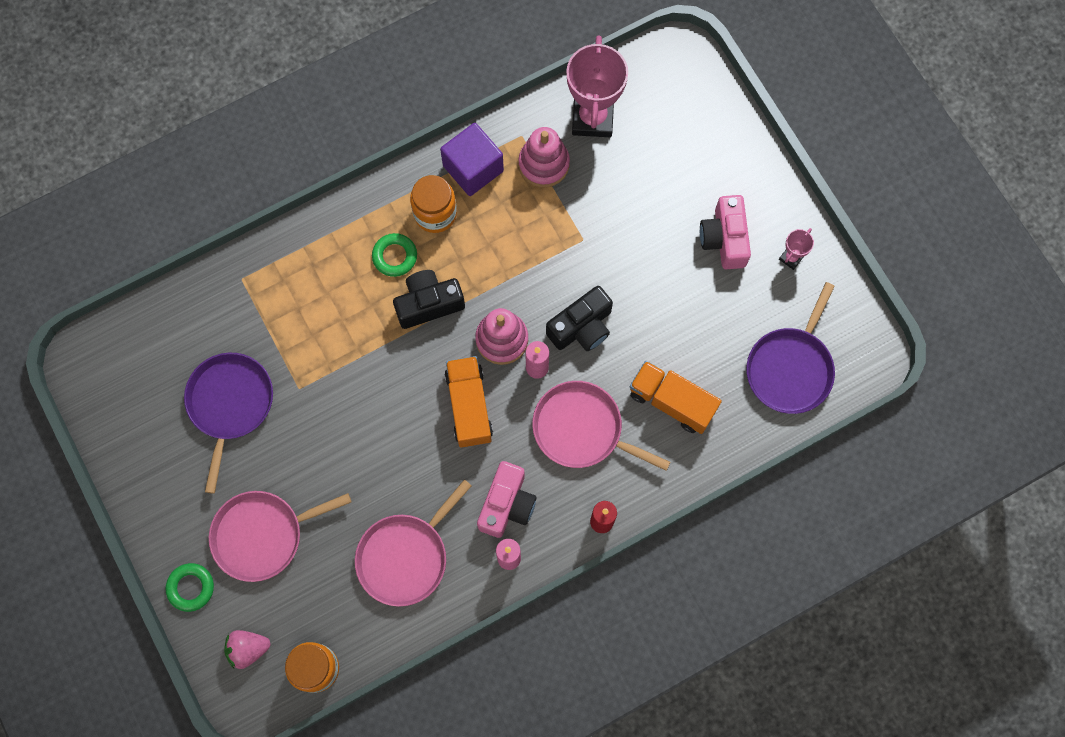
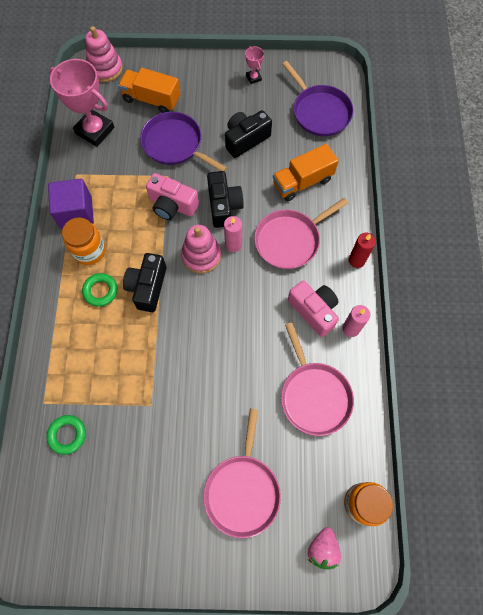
camera: 60 degrees left, 5 degrees down
green ring [166,563,214,612] -> green ring moved to [47,415,86,455]
purple pan [184,353,273,493] -> purple pan moved to [140,112,227,172]
orange truck [445,356,493,448] -> orange truck moved to [118,68,181,113]
pink stacking toy [519,127,570,187] -> pink stacking toy moved to [85,26,123,82]
pink camera [700,195,751,269] -> pink camera moved to [146,173,199,220]
none -> black camera [225,110,272,158]

